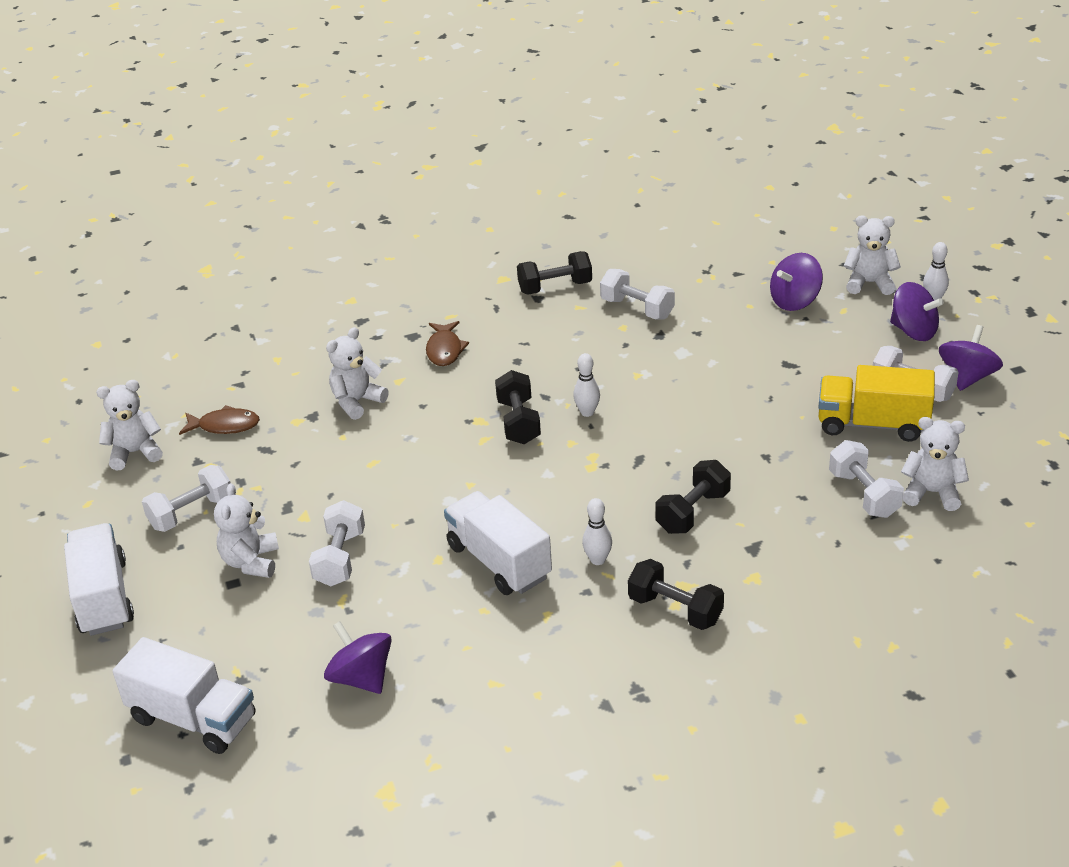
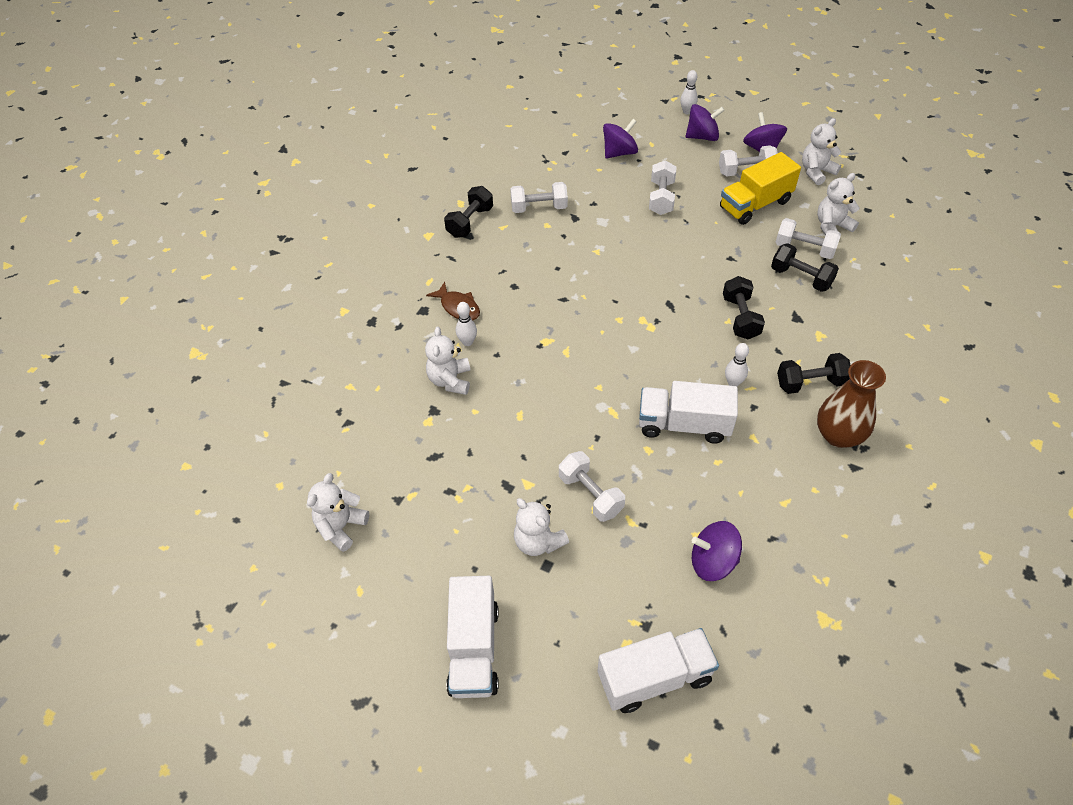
camera: 45 degrees left, 15 degrees up
white truck [64,523,134,636] -> white truck turned 120 degrees counterclockwise [446,576,499,698]
white dumbbell [142,465,231,532] -> white dumbbell moved to [649,160,677,215]
brown fish [179,405,260,435] -> none
black dumbbell [495,370,541,444] -> black dumbbell moved to [771,243,839,292]
white bowling pin [573,353,600,417] -> white bowling pin moved to [456,302,477,346]
purple spinning top [770,253,823,311] -> purple spinning top turned 135 degrees counterclockwise [603,119,638,158]
white teddy bear [844,216,901,295] -> white teddy bear moved to [802,118,841,185]
none -> brown vase [817,360,886,448]

